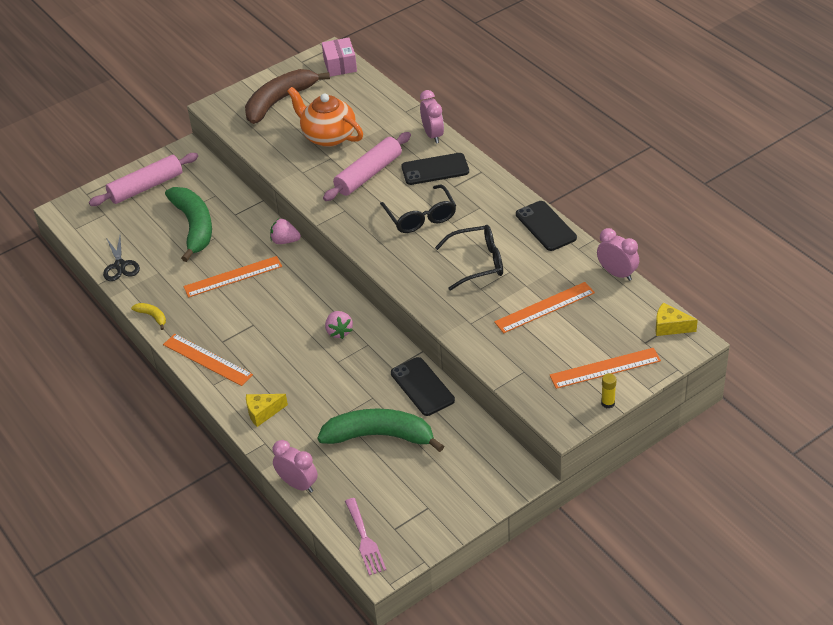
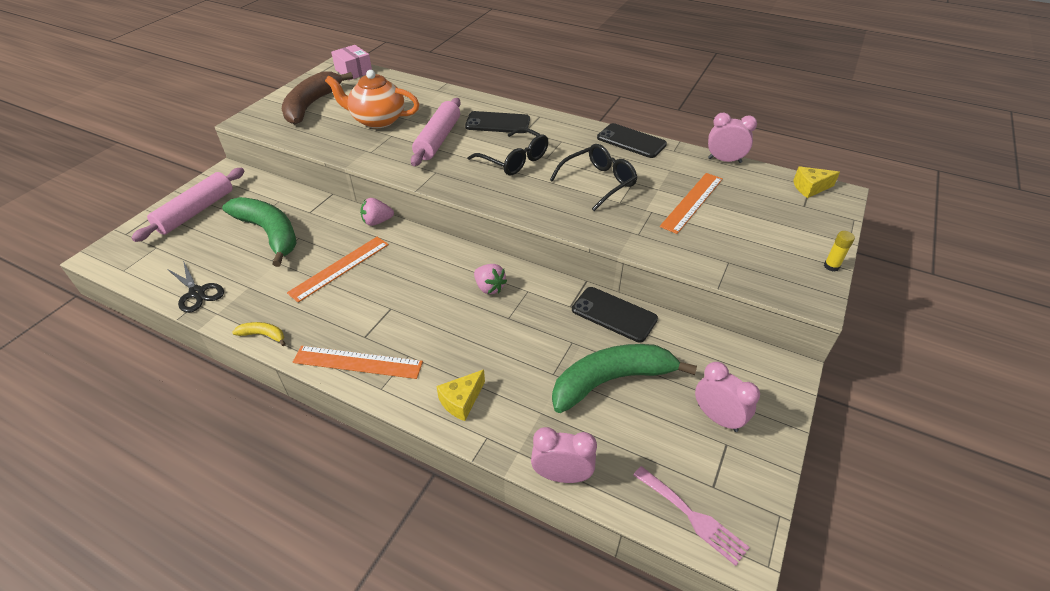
camera: 30 degrees left, 0 degrees up
black phone [402,153,469,185] -> black phone turned 45 degrees clockwise [465,111,530,133]
pink clock [420,90,444,143] -> pink clock moved to [695,362,760,432]
orange ruler [550,348,661,389] -> none

